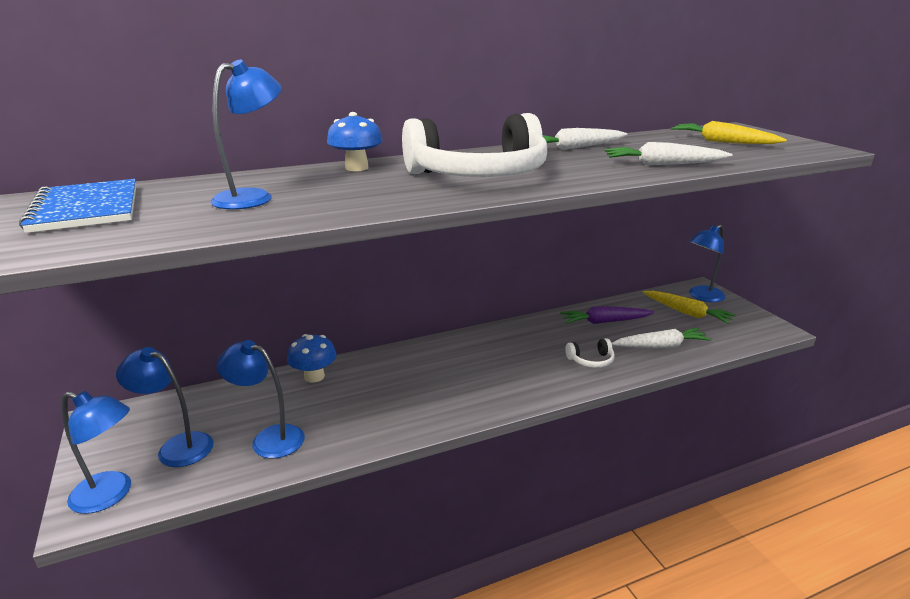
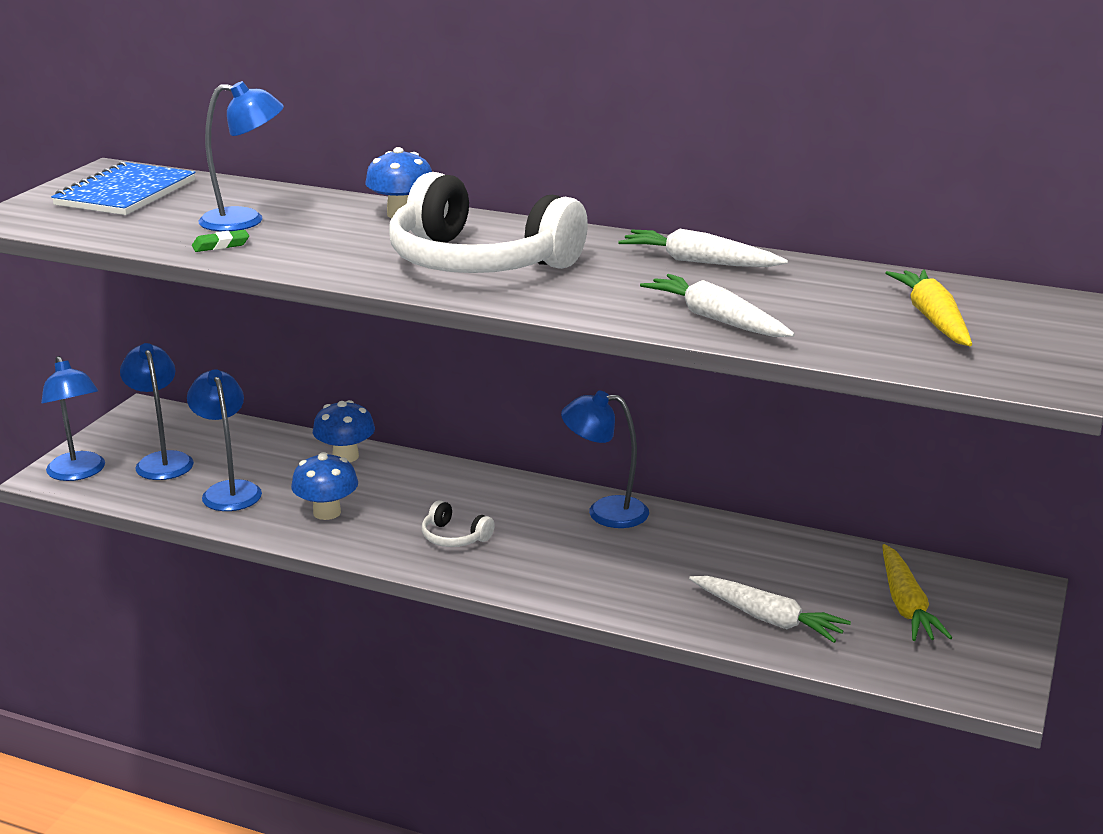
camera: 45 degrees right, 0 degrees up
purple carrot [560,306,654,324] -> none
white headphones [565,338,615,368] -> white headphones moved to [422,500,495,547]
blue lamp [689,225,725,302] -> blue lamp moved to [561,391,649,528]
none -> green eraser [192,230,249,252]
none -> blue mushroom [291,452,358,520]

